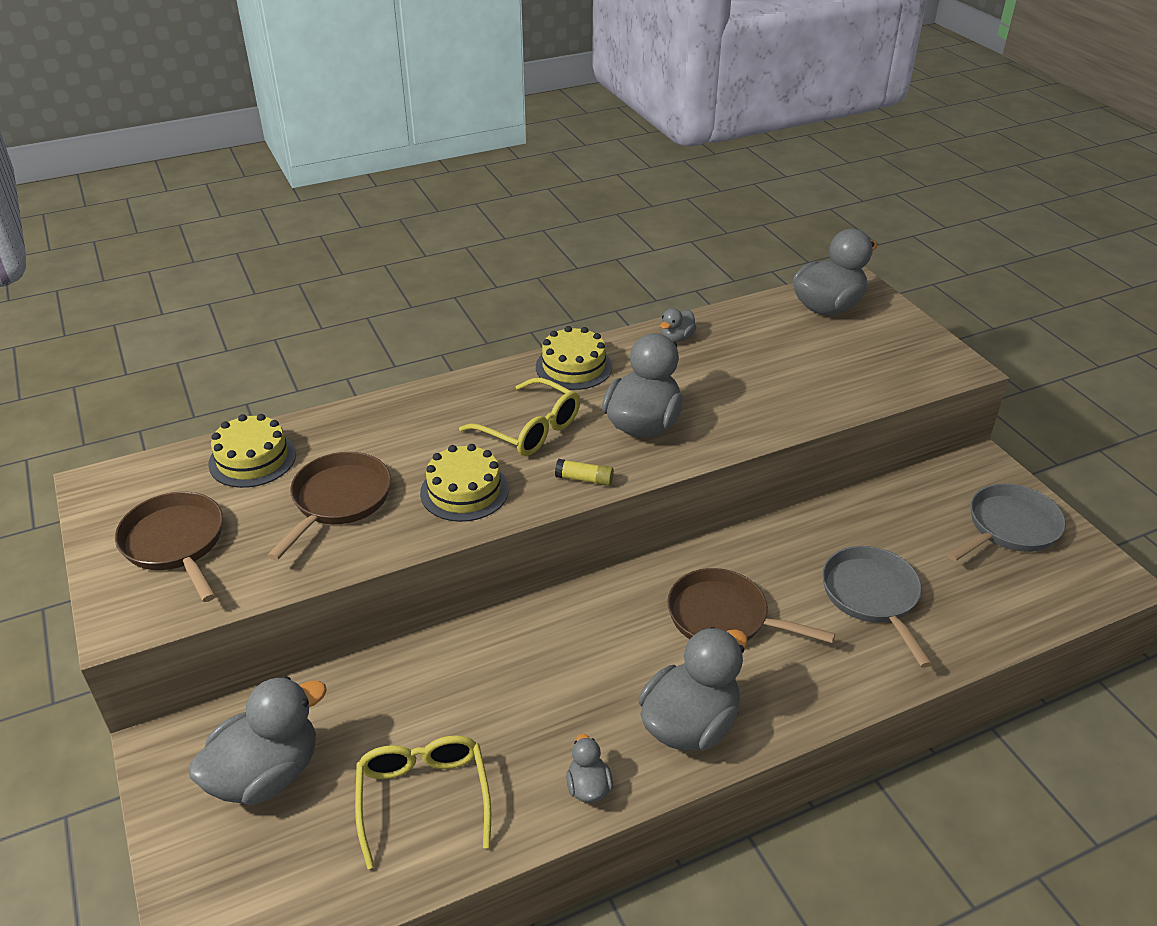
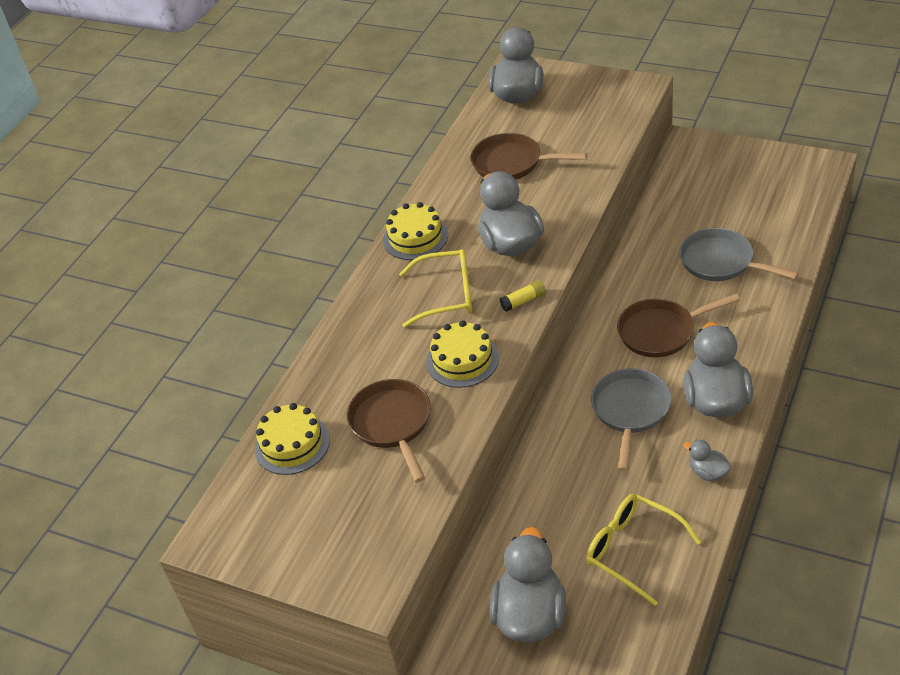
camera: 35 degrees left, 5 degrees up
brown pan [115,492,223,602] -> brown pan moved to [471,133,587,180]
grey duck [660,308,696,343] -> none
grey pan [947,484,1066,561] -> grey pan moved to [591,368,672,471]

